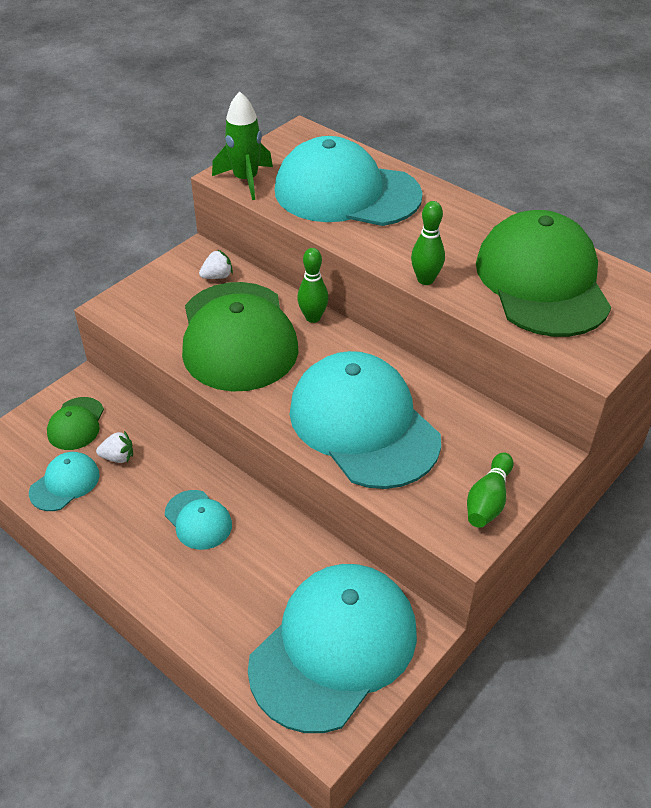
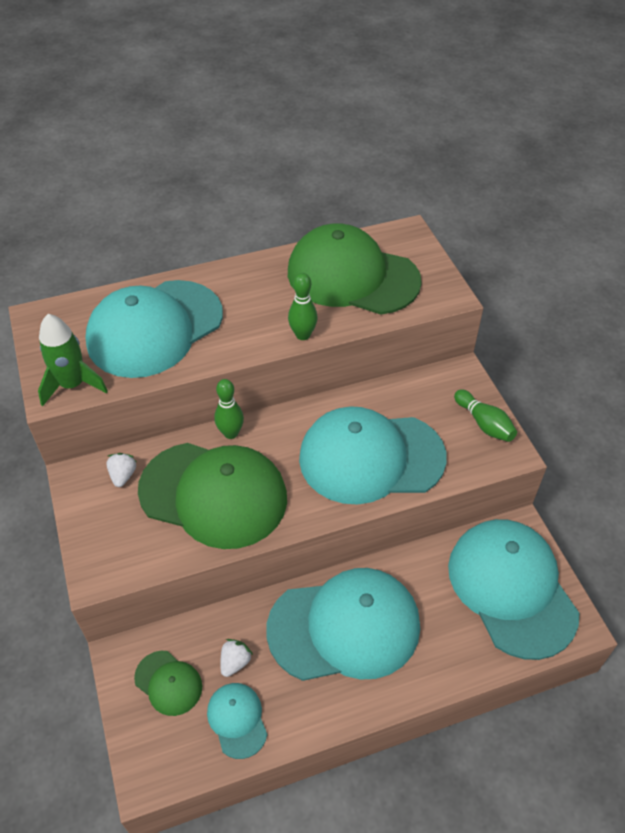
camera: 60 degrees left, 5 degrees up
turquoise cap [165,490,232,550] -> turquoise cap [266,568,420,681], size x2.20

